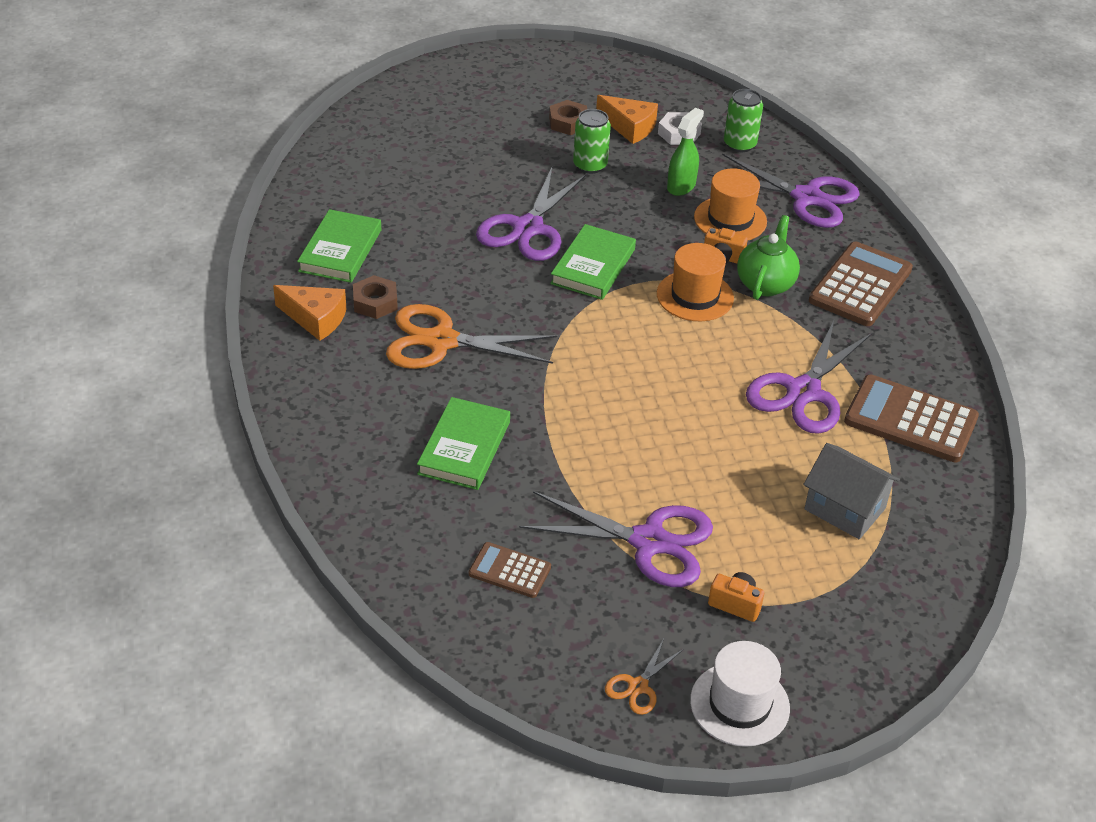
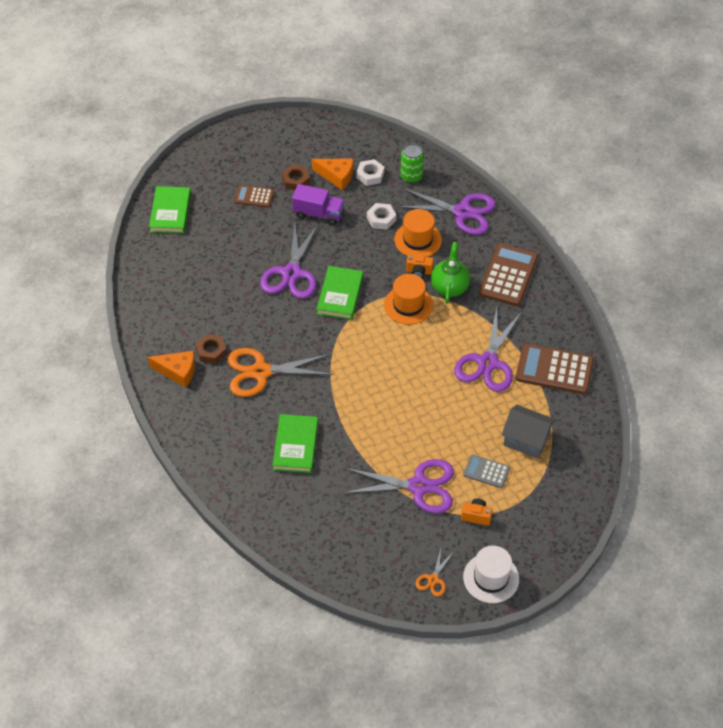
camera: 10 degrees left, 10 degrees up
green book [297,209,381,283] -> green book moved to [149,186,191,234]
brown calculator [469,542,551,598] -> brown calculator moved to [234,185,274,207]
green can [573,109,611,174] -> purple truck [292,184,345,226]
green spray bottle [667,108,704,196] -> white nut [367,203,396,230]
none -> grey calculator [463,454,510,488]

